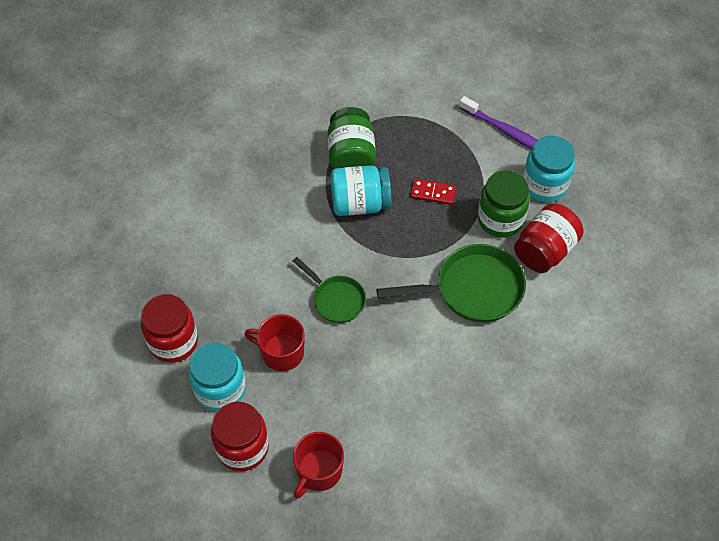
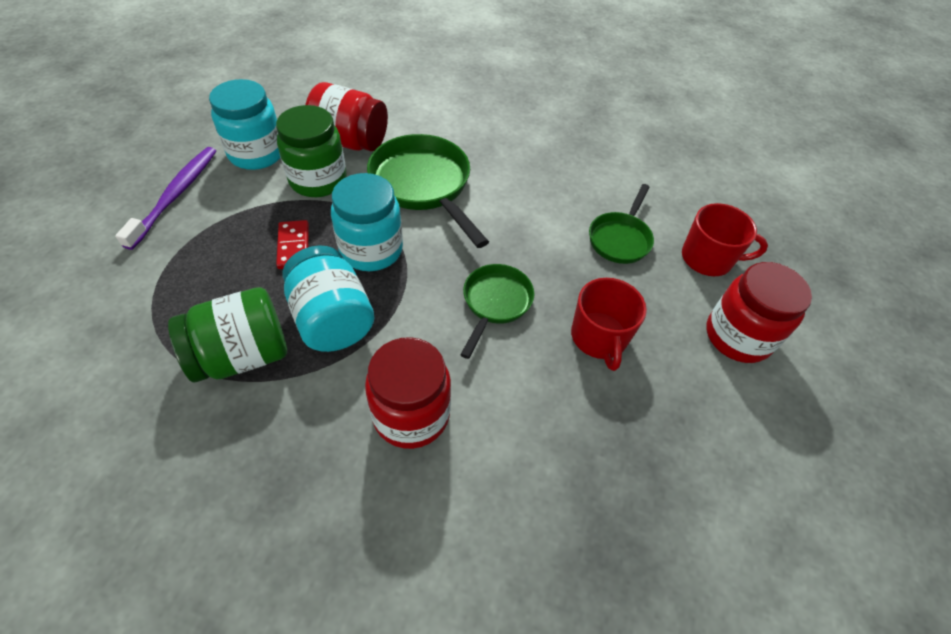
camera: 115 degrees left, 5 degrees down
red jar [141,294,198,363] -> red jar moved to [365,337,451,449]
turquoise jar [189,342,246,412] -> turquoise jar moved to [331,173,403,271]
none -> green pan [589,184,654,264]

